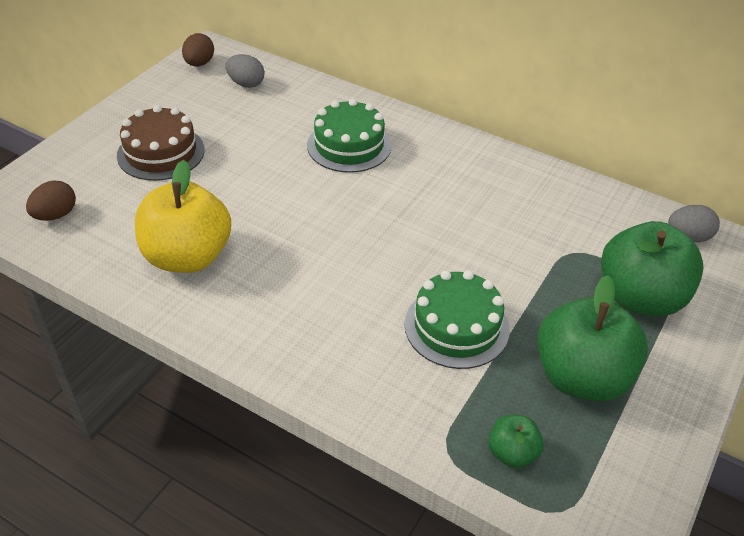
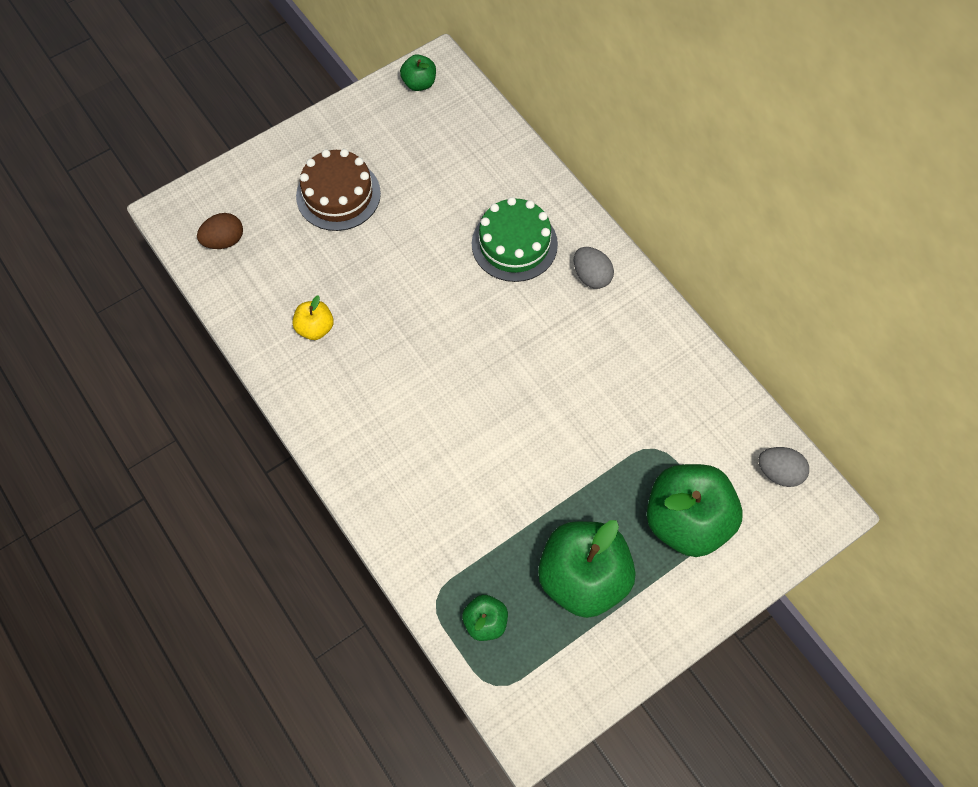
camera: 25 degrees right, 20 degrees up
yellow apple [135,160,231,273] -> yellow apple [293,295,334,340], size x0.48
brown egg [182,33,214,67] -> green apple [400,54,436,91]
grey egg [225,54,265,88] -> grey egg moved to [574,247,614,289]
green cake [405,270,510,369] -> none

